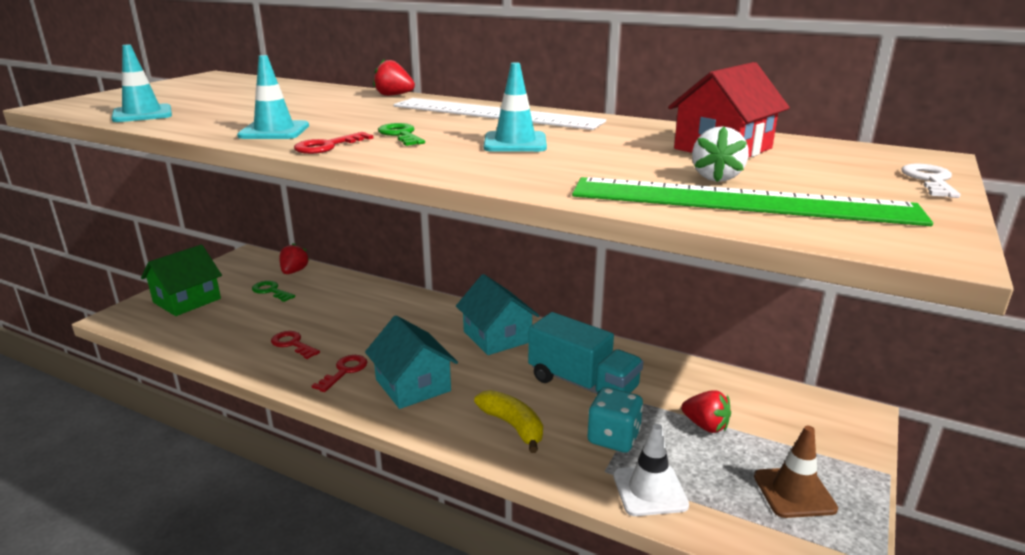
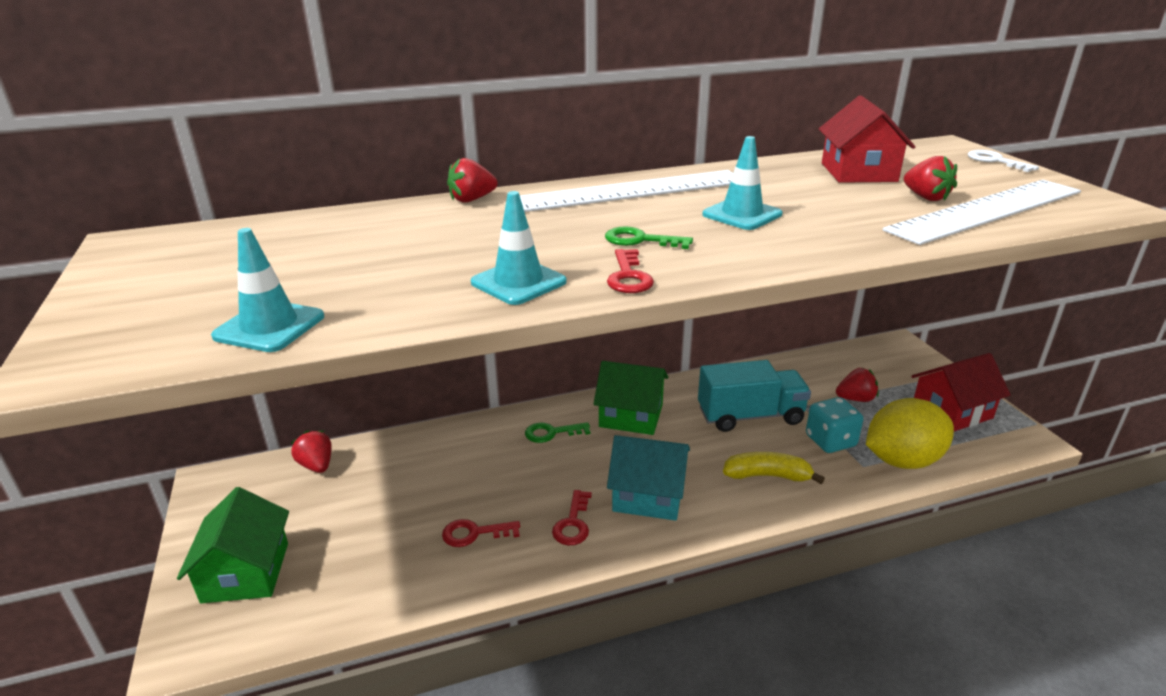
camera: 45 degrees left, 5 degrees up
green key [252,281,295,302] -> green key moved to [525,422,590,443]
red key [312,355,368,392] -> red key turned 150 degrees counterclockwise [552,490,592,545]
turquoise house [456,274,539,355] -> green house [594,361,668,435]
green ruler [572,177,933,226] -> white ruler [883,180,1081,245]
white traffic cone [613,424,689,516] -> yellow lemon [866,398,954,469]
white strawberry [692,126,749,182] -> red strawberry [904,156,957,201]
brown traffic cone [754,426,838,518] -> red house [911,353,1011,431]

